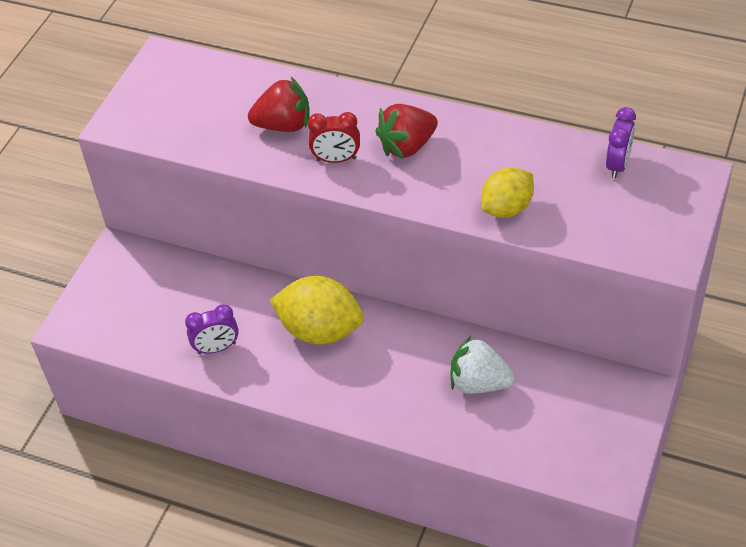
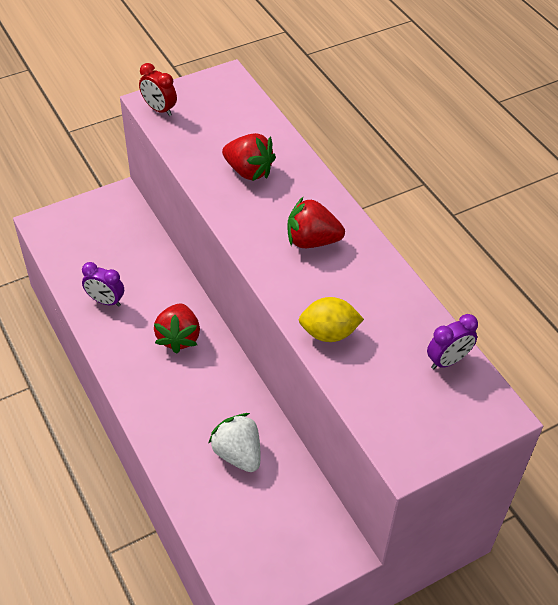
camera: 35 degrees right, 0 degrees up
yellow lemon [270,276,364,344] -> red strawberry [154,303,200,354]
red clock [307,112,360,163] -> red clock moved to [139,63,177,116]

